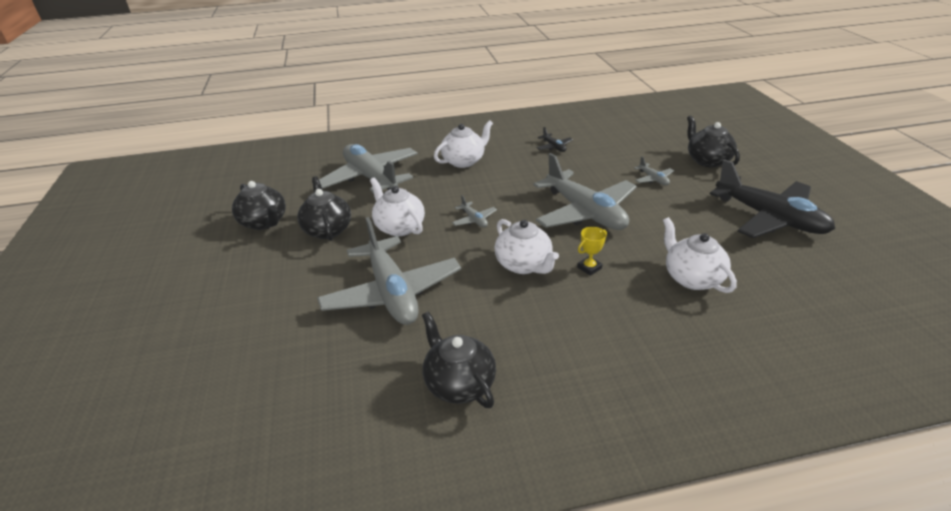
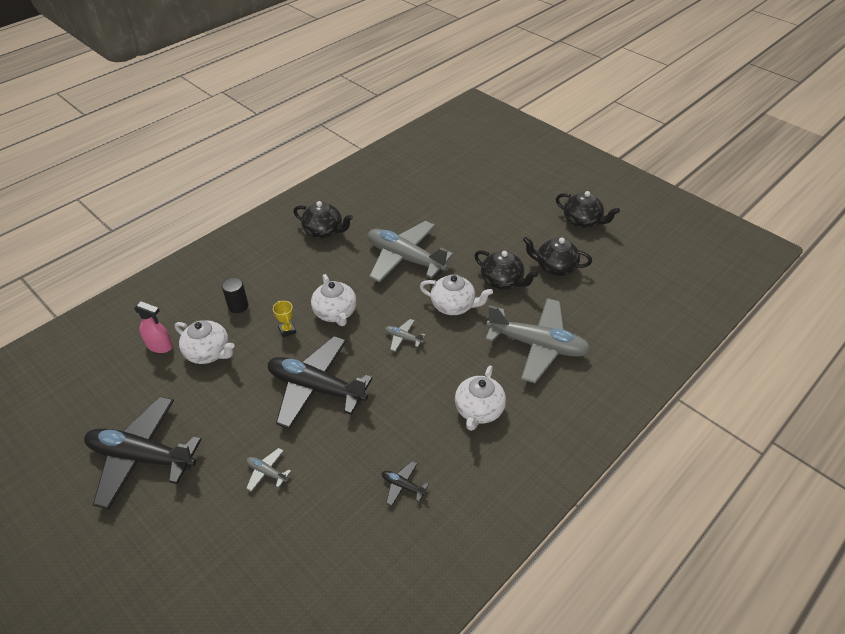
camera: 145 degrees right, 10 degrees up
white teapot [495,219,559,274] -> white teapot turned 135 degrees counterclockwise [311,274,357,326]
grey plane [534,153,637,230] -> black plane [268,336,373,429]
yellow trophy [577,227,607,276] -> yellow trophy turned 45 degrees counterclockwise [273,301,296,338]
black teapot [687,116,740,167] -> black teapot moved to [556,191,620,228]
none -> pink spray bottle [134,301,173,353]
none -> black cylinder [222,277,248,313]

